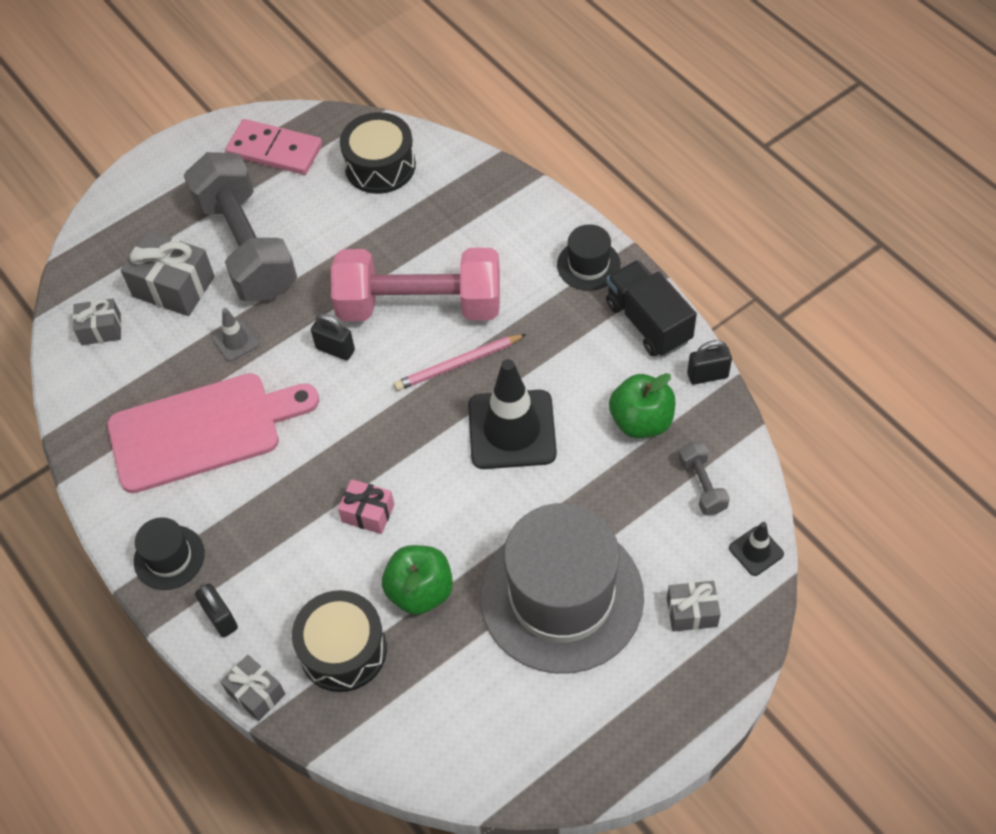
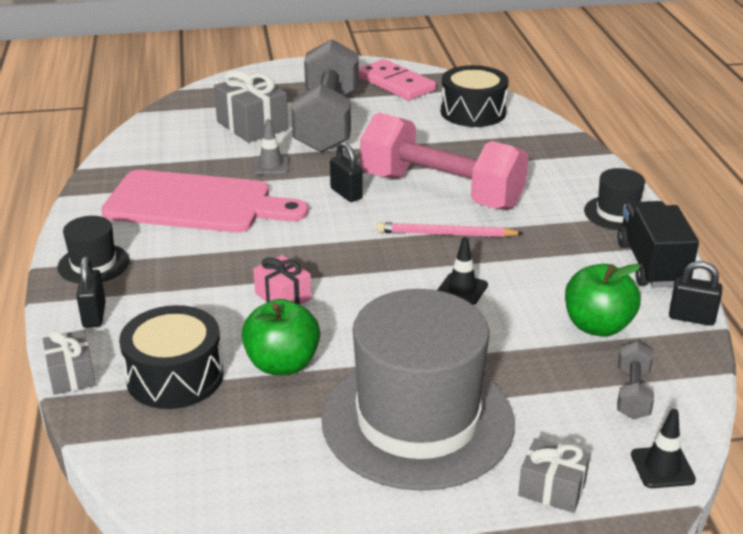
camera: 25 degrees right, 25 degrees down
grey gift [73,298,121,345] -> none
black traffic cone [468,359,557,469] -> black traffic cone [437,237,488,305], size x0.47

